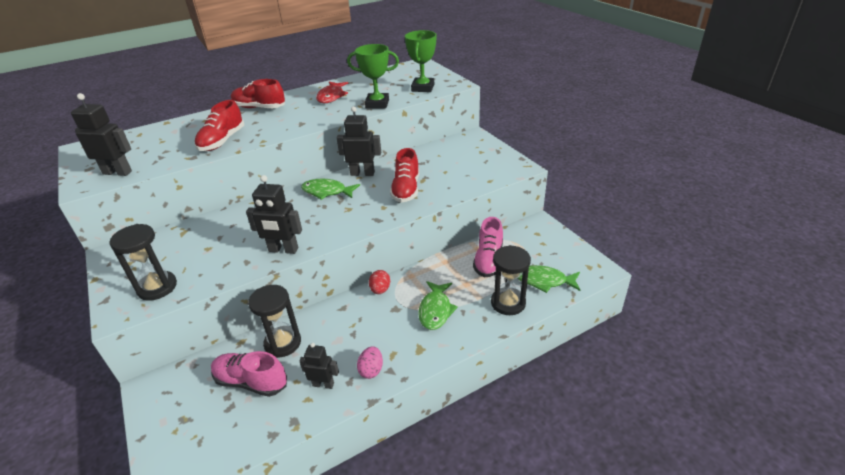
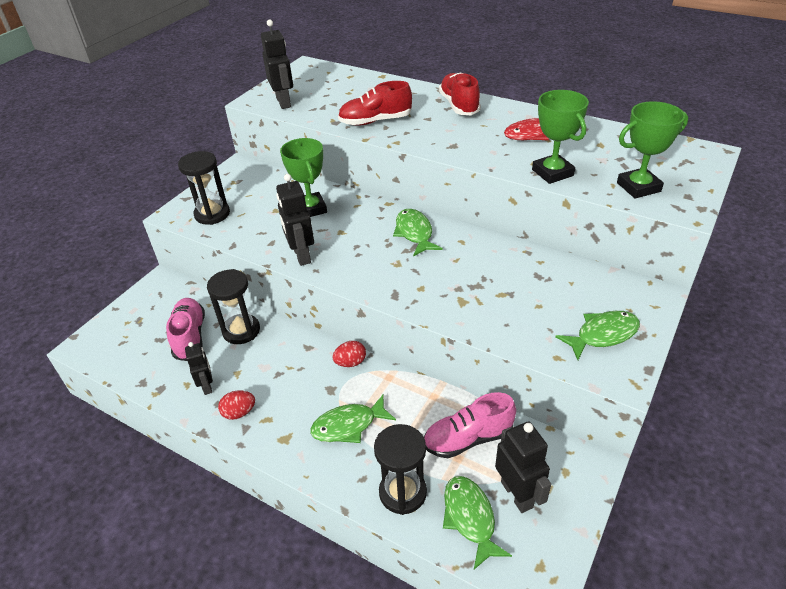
camera: 60 degrees right, 5 degrees up
black robot [337,106,381,176] -> black robot moved to [495,421,551,513]
pink egg [357,346,383,379] -> red egg [218,391,255,420]
red shoe [390,148,419,203] -> none
none -> green trophy [280,138,327,217]
none -> green fish [555,311,640,360]

